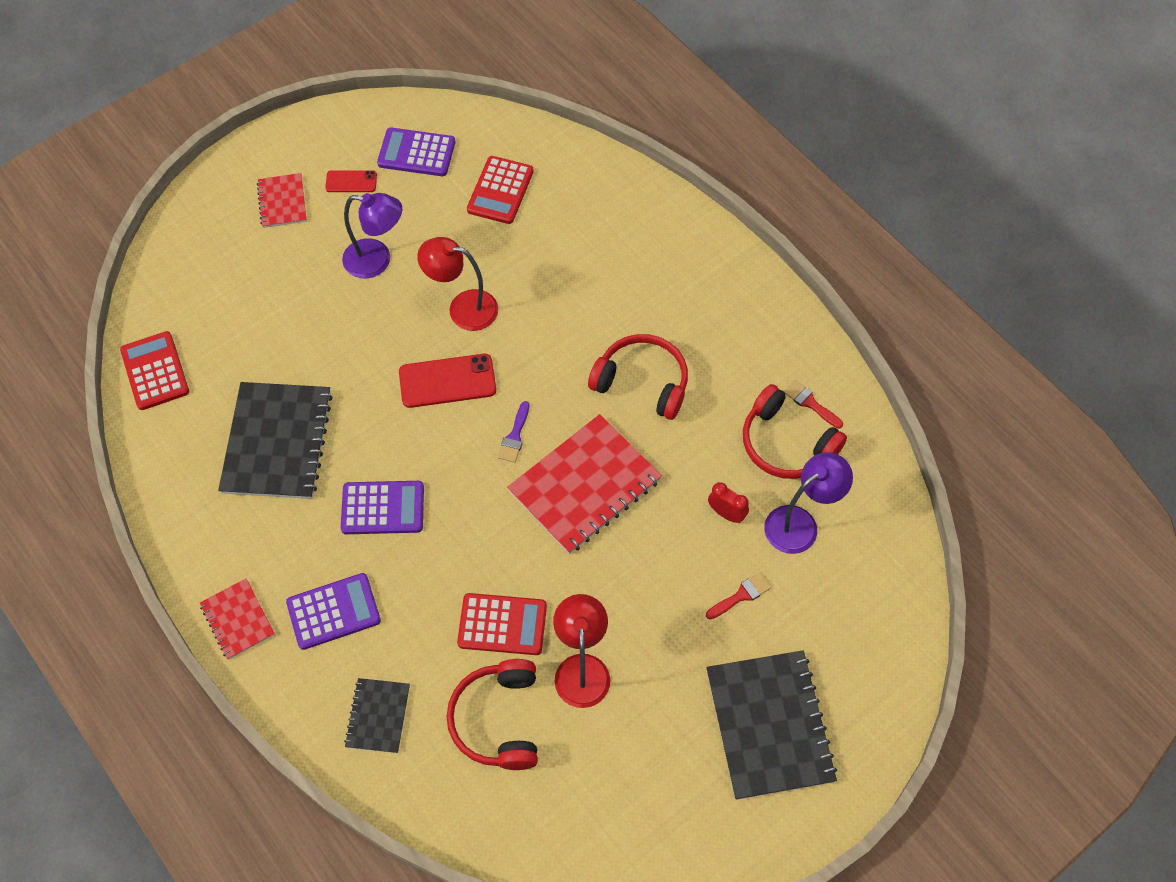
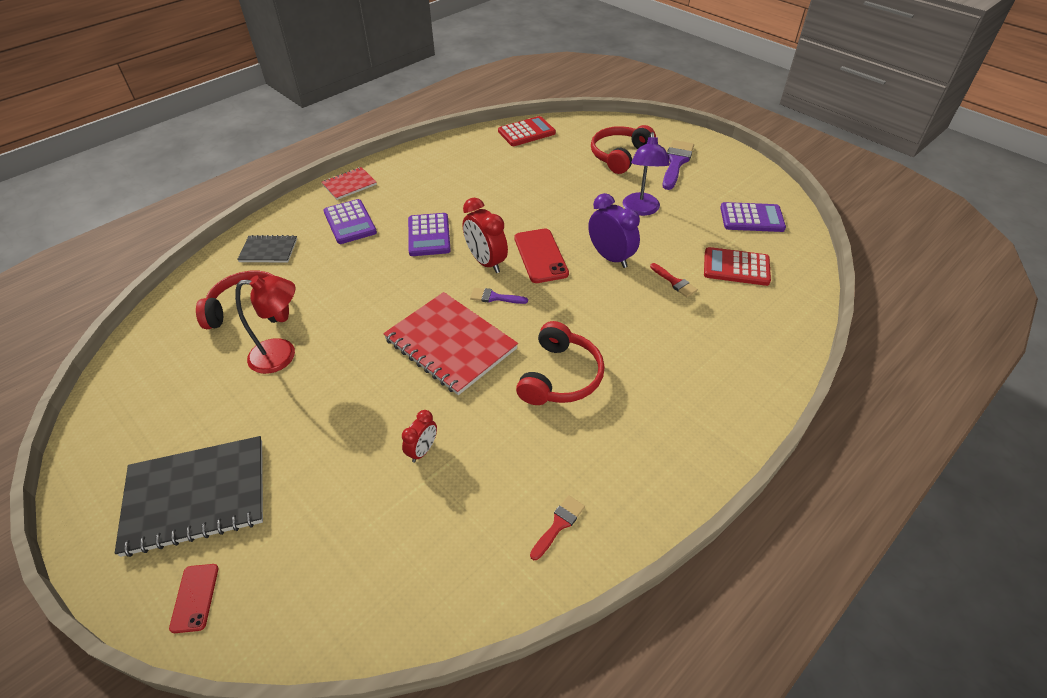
camera: 85 degrees right, 15 degrees down
black notebook [218,382,333,499] -> none
red notebook [257,173,307,228] -> purple brush [662,140,694,190]
red phone [325,170,377,192] -> red phone moved to [169,564,218,633]
purple calculator [377,128,455,176] -> purple calculator turned 90 degrees clockwise [720,202,786,232]
red lamp [417,237,498,331] -> purple clock [588,193,640,268]
red calculator [457,593,547,655] -> none
red brush [706,572,772,619] -> red brush moved to [650,263,698,297]
red headphones [743,384,847,479] -> red headphones moved to [591,125,656,174]
purple lamp [764,452,853,554] -> none
none -> red clock [463,198,508,273]

